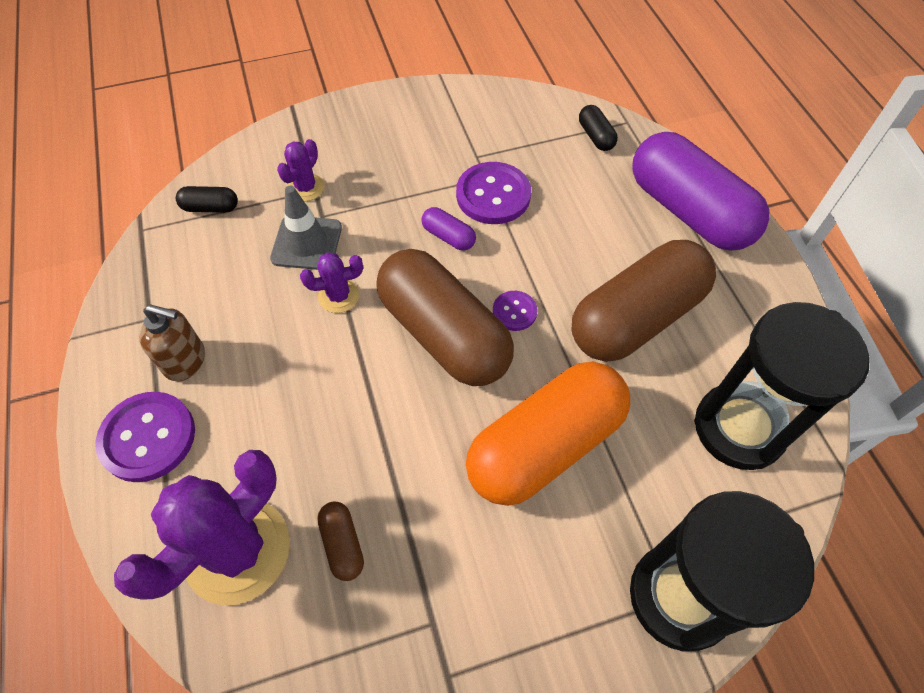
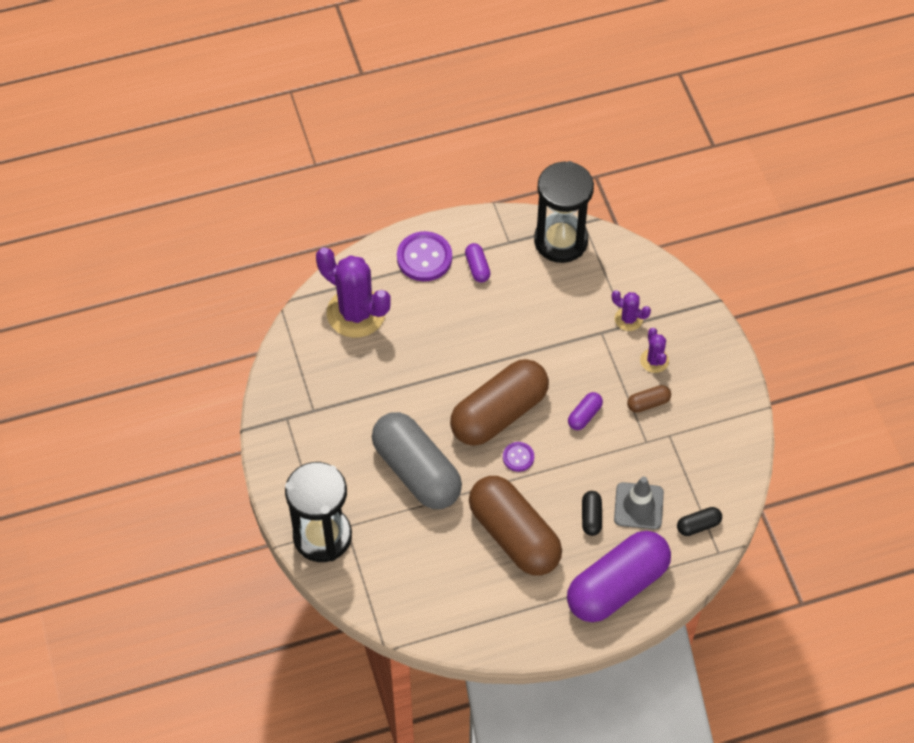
camera: 90 degrees right, 0 degrees up
brown soap dispenser [140,305,205,381] -> purple capsule [465,243,491,283]
black capsule [176,186,238,213] -> black capsule moved to [582,491,602,536]
grey traffic cone [270,186,342,270] -> grey traffic cone moved to [614,477,664,529]
purple cactus [300,252,363,313] -> purple cactus moved to [640,328,669,373]
brown capsule [317,502,364,581] -> brown capsule moved to [627,385,671,413]
purple button [456,162,531,224] -> none
orange capsule [466,362,630,506] -> grey capsule [372,412,462,509]
black hourglass [694,302,870,470] -> black hourglass moved to [534,161,594,263]

